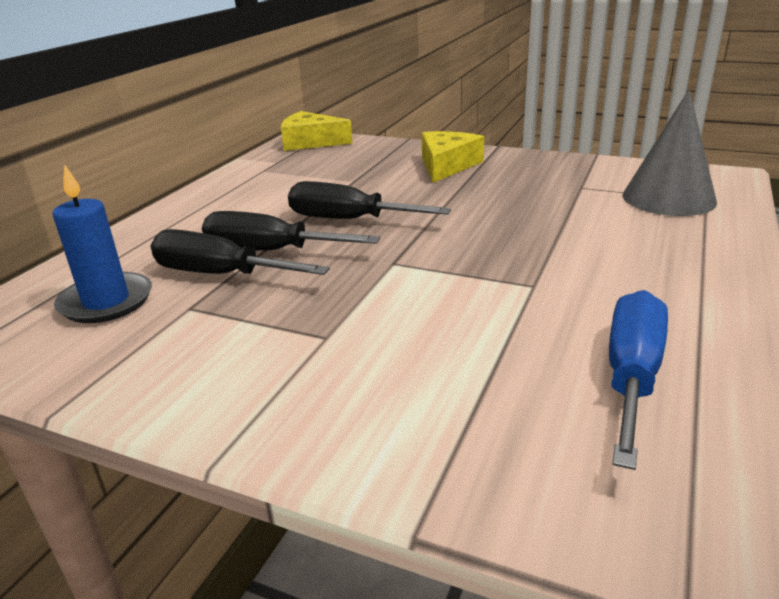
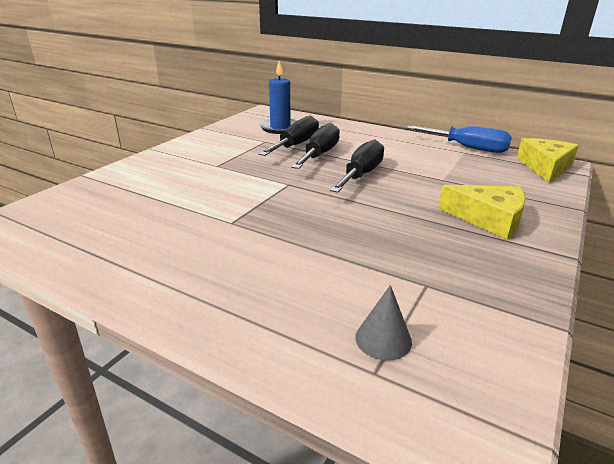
camera: 95 degrees right, 0 degrees up
blue screwdriver [609,290,668,470] -> blue screwdriver moved to [406,126,512,153]
grey cone [623,90,717,216] -> grey cone [355,285,412,361], size x0.50

